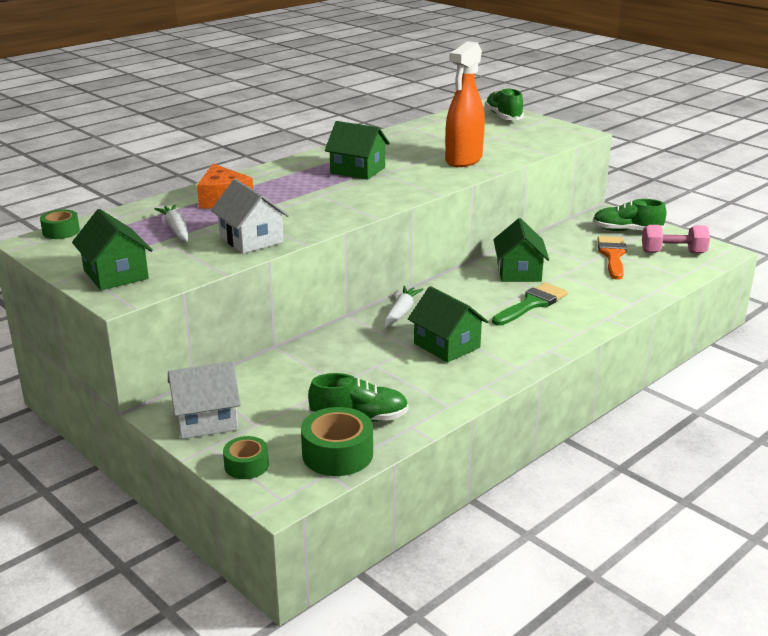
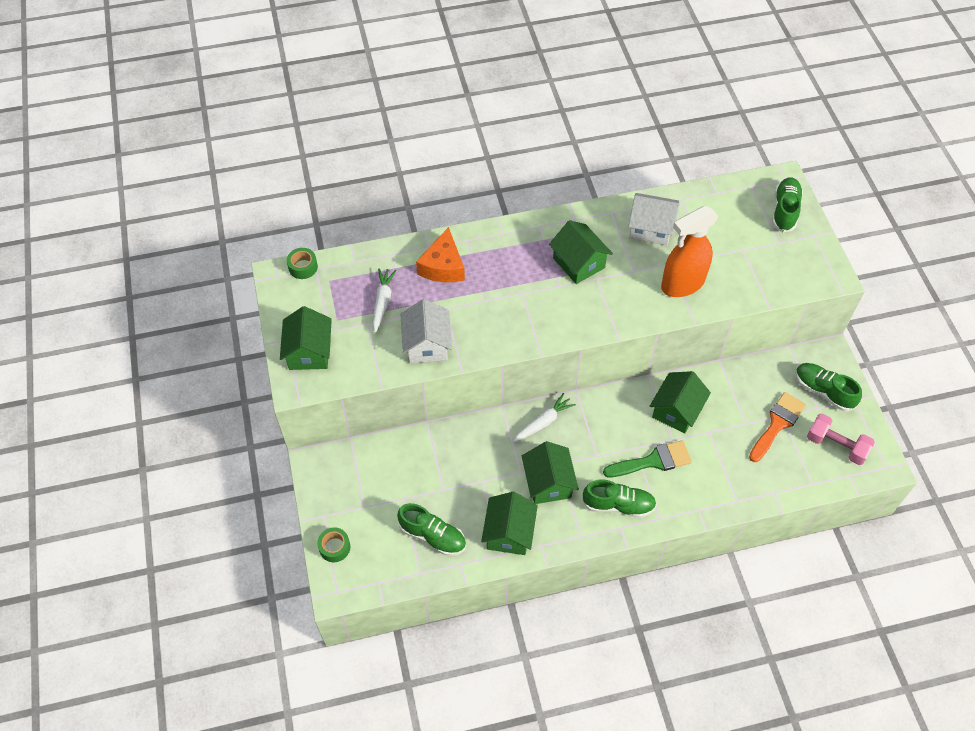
camera: 30 degrees right, 30 degrees up
white house [168,361,241,439] -> white house moved to [628,193,679,245]
green tape [301,407,373,476] -> none
none -> green house [481,492,538,555]
none -> green shoe [582,480,657,518]

